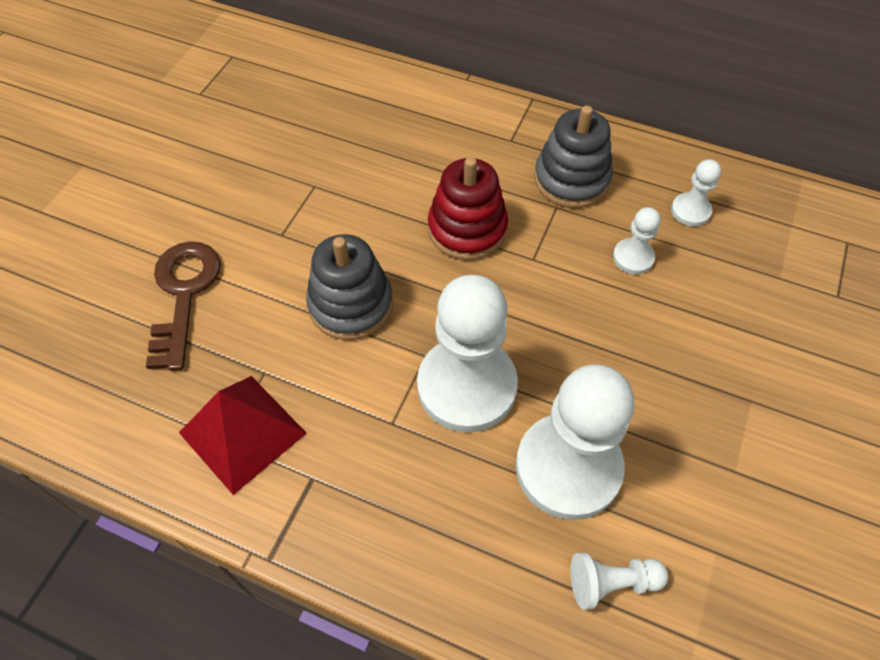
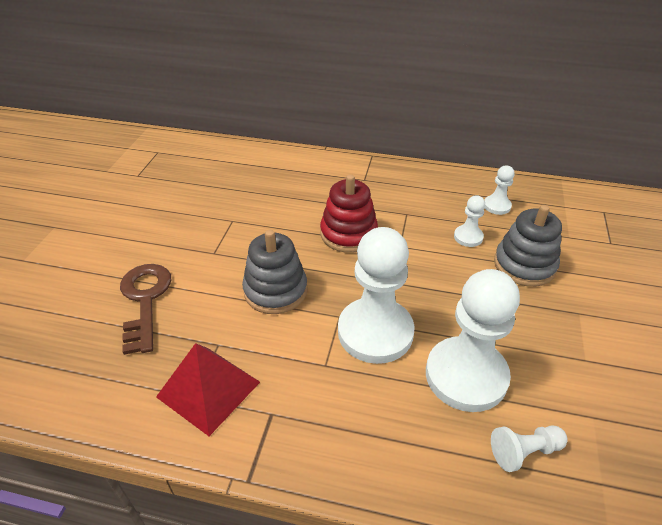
camera: 10 degrees left, 15 degrees down
grey stacking toy [534,106,613,208] -> grey stacking toy moved to [494,205,562,287]

